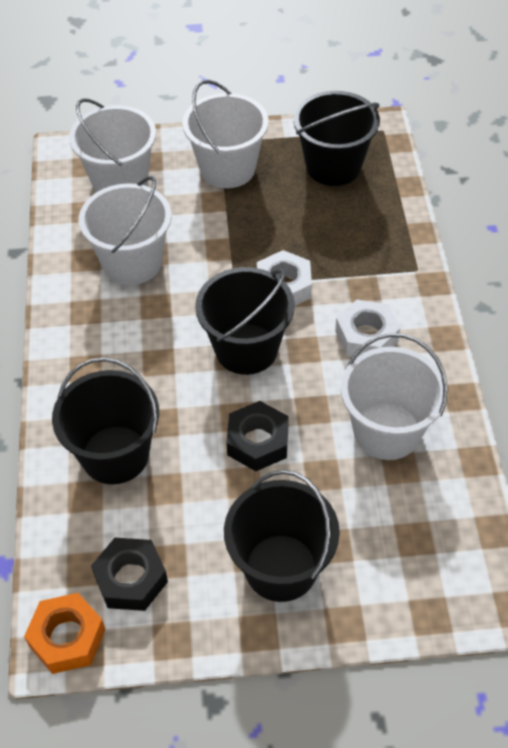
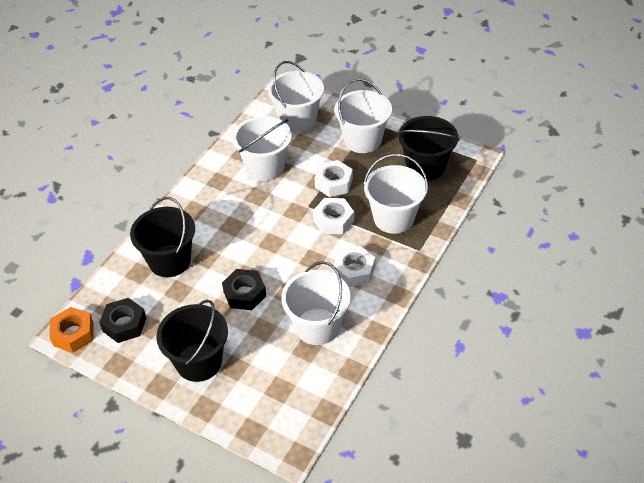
camera: 35 degrees right, 5 degrees down
black bucket [195,267,295,375] -> none
none -> white nut [315,160,353,197]
none -> white bucket [364,154,428,234]

